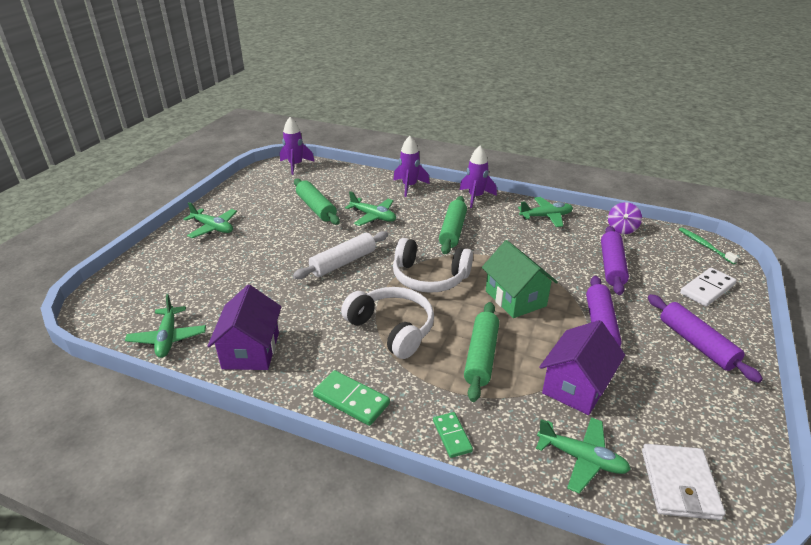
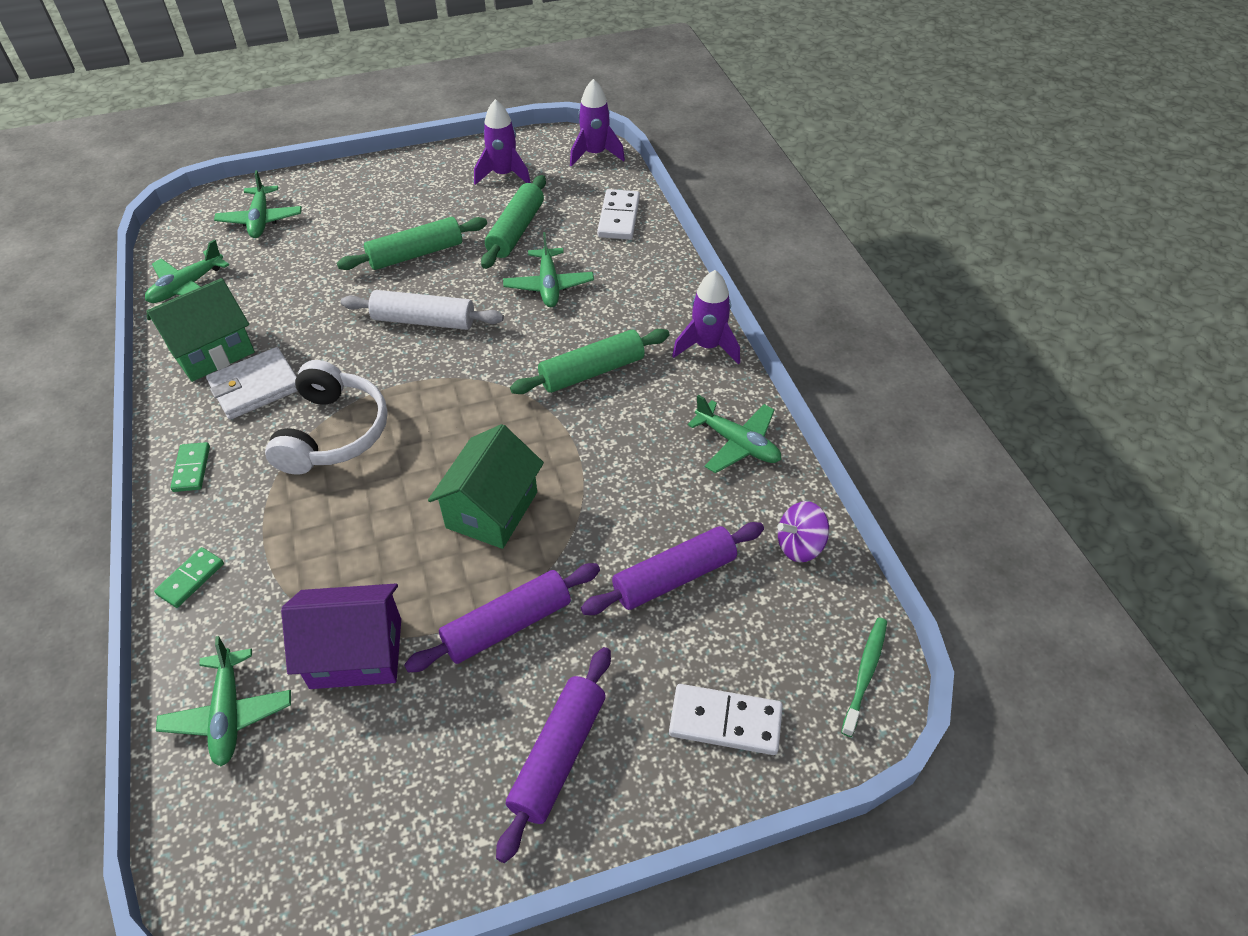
camera: 50 degrees right, 15 degrees up
green plane [183,202,237,238] -> green plane moved to [214,170,302,238]
purple house [208,285,281,370] -> green house [147,278,255,382]
green domino [313,370,390,426] -> green domino [170,442,210,492], size x0.64
purple rocket [393,136,430,197] -> purple rocket moved to [474,99,531,185]
white headphones [393,238,473,293] -> none
green rolling pin [464,302,499,402] -> green rolling pin moved to [337,217,487,270]
white wallet [642,444,725,520] -> white wallet moved to [206,347,297,420]
none -> white domino [597,189,640,240]

